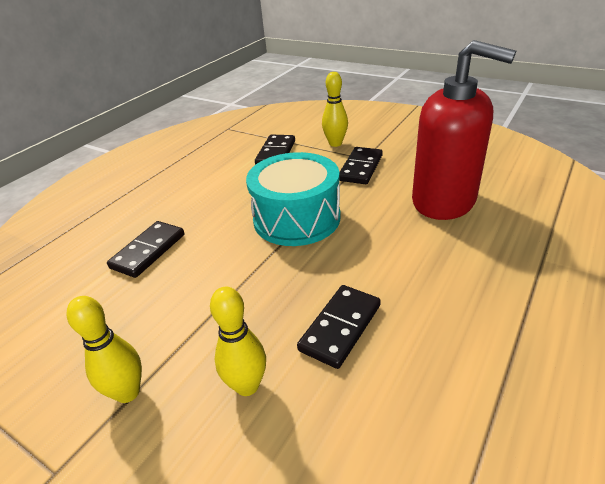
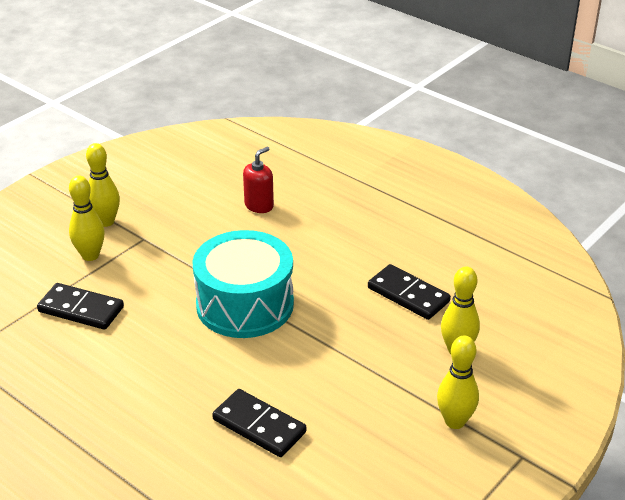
camera: 85 degrees left, 0 degrees up
black domino [339,147,383,184] -> none
red soap dispenser [412,40,516,220] -> red soap dispenser [243,147,274,213], size x0.42
none -> yellow bowling pin [86,143,120,227]

